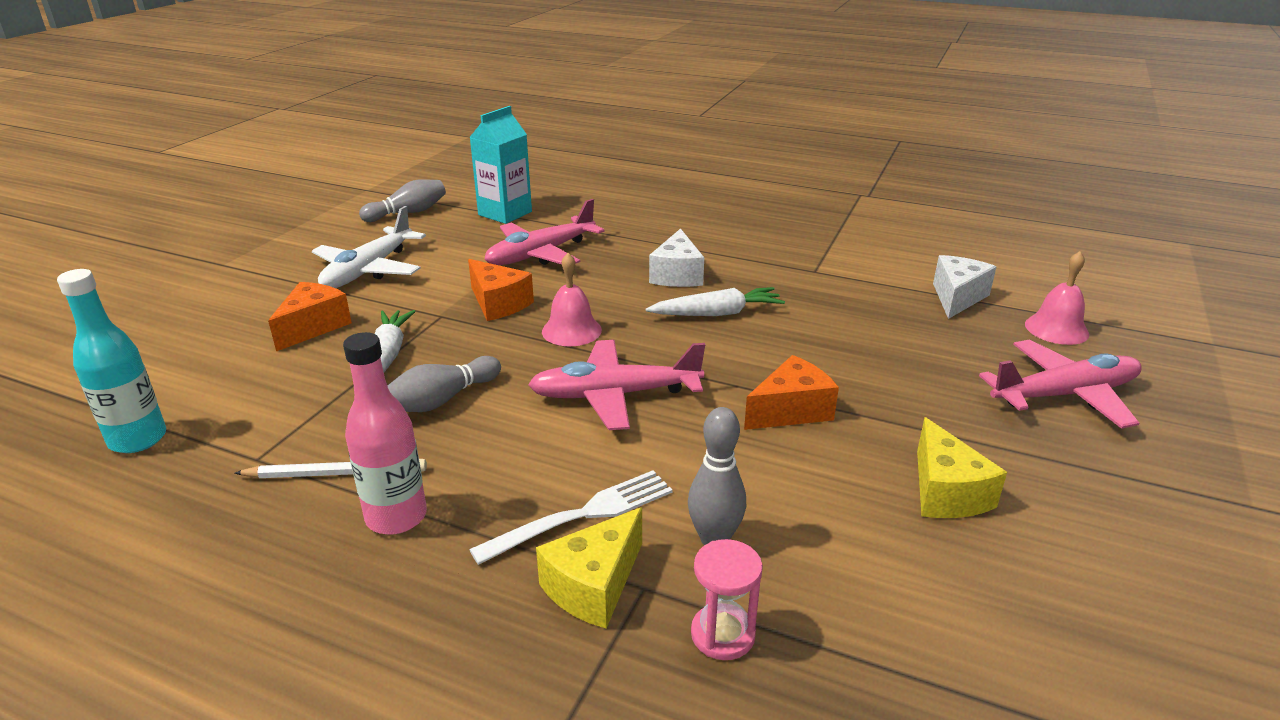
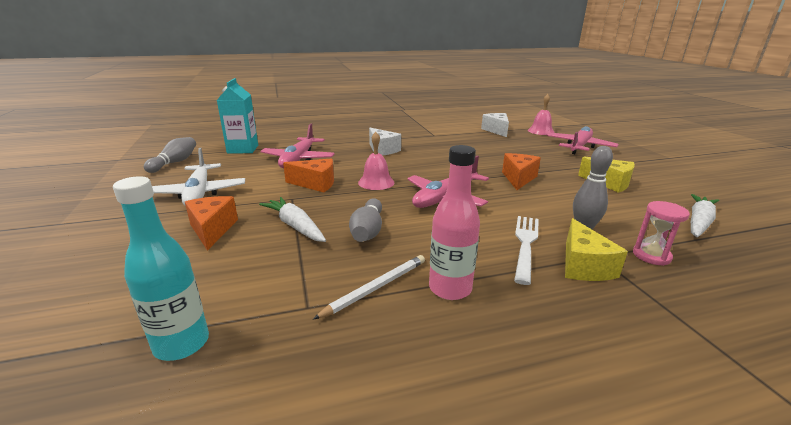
camera: 40 degrees left, 5 degrees down
white carrot [645,287,785,316] -> white carrot moved to [691,194,719,237]

